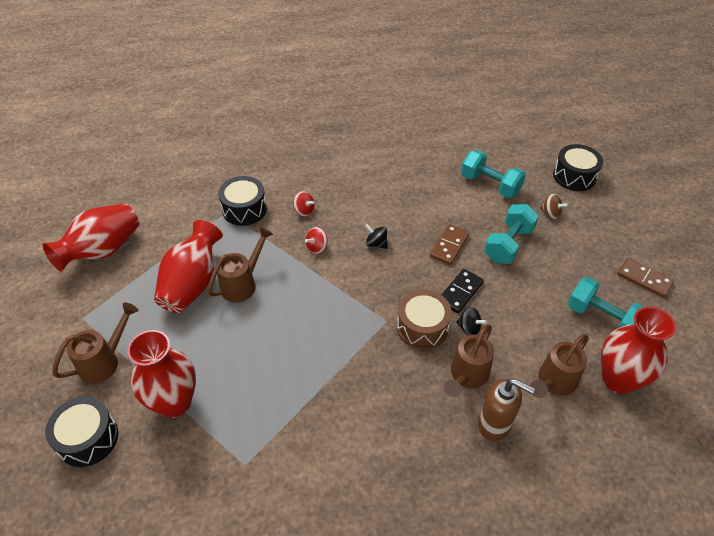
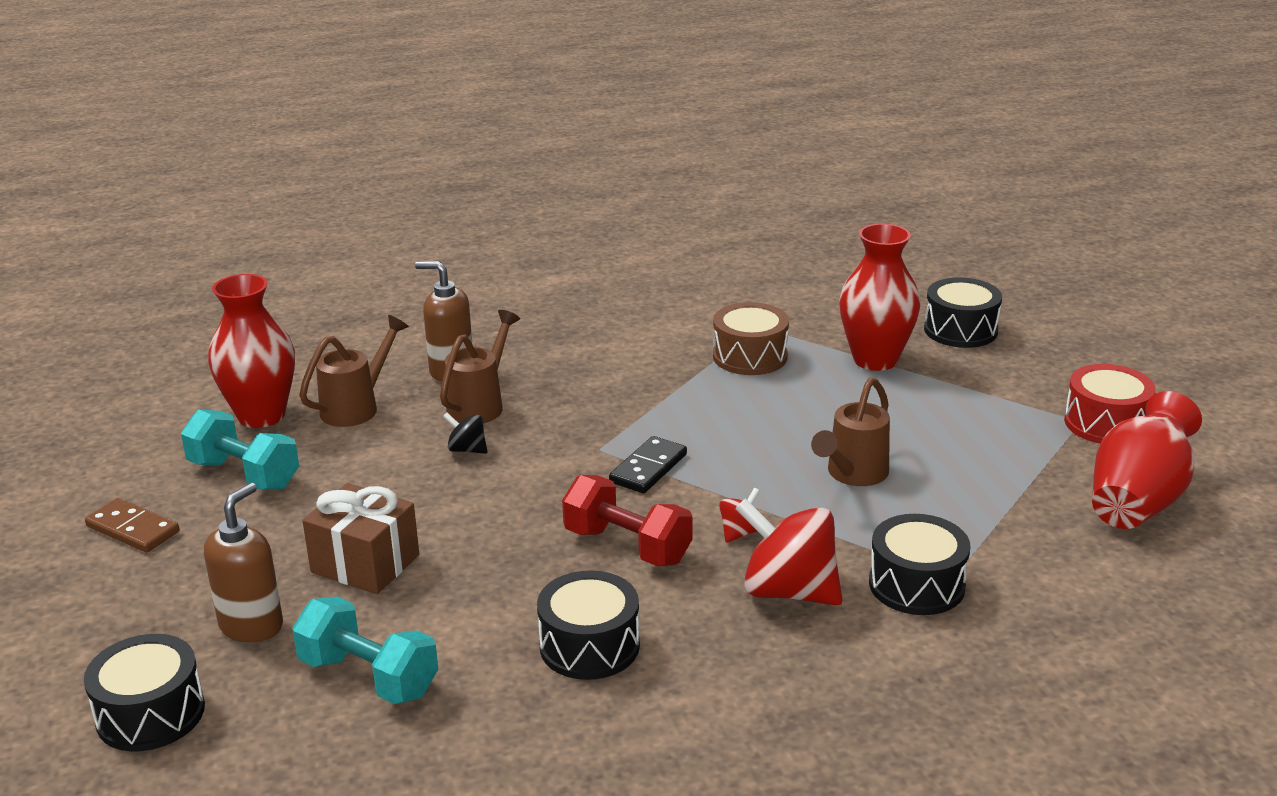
camera: 175 degrees right, 20 degrees down
brown watering can [52,302,138,384] -> none
red vase [154,220,223,313] -> none
red spinning top [293,191,315,217] -> red spinning top [735,498,842,606], size x2.12
black spinning top [365,224,388,249] -> red dumbbell [562,475,692,566]
brown drum [397,290,452,350] -> brown drum moved to [713,302,789,375]
brown domino [430,224,469,265] -> none
black domino [442,269,484,314] -> black domino moved to [609,436,687,493]
turquoise dumbbell [484,204,539,264] -> brown gift [302,483,419,594]
brown spinning top [540,194,568,219] -> brown soap dispenser [204,483,283,642]
none -> black drum [537,570,640,680]
none -> red drum [1064,364,1156,444]

